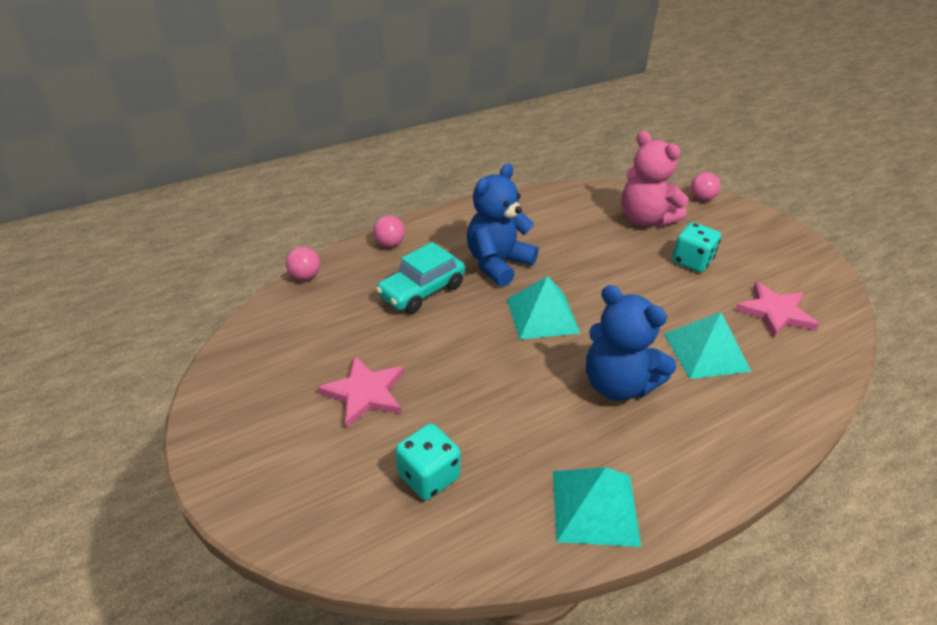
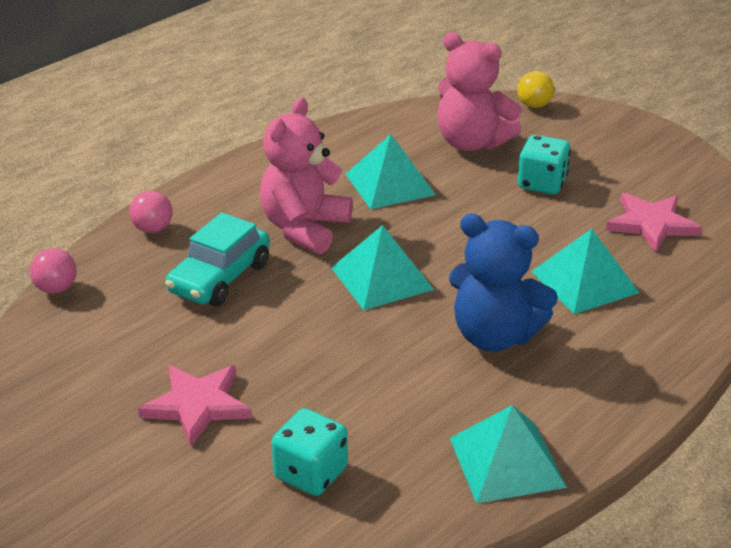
camera: 15 degrees left, 5 degrees down
blue teddy bear [467,164,538,287] -> pink teddy bear [260,97,353,254]
pink ball [691,172,721,201] -> yellow ball [517,71,554,108]
none -> turquoise pyramid [346,134,436,209]

